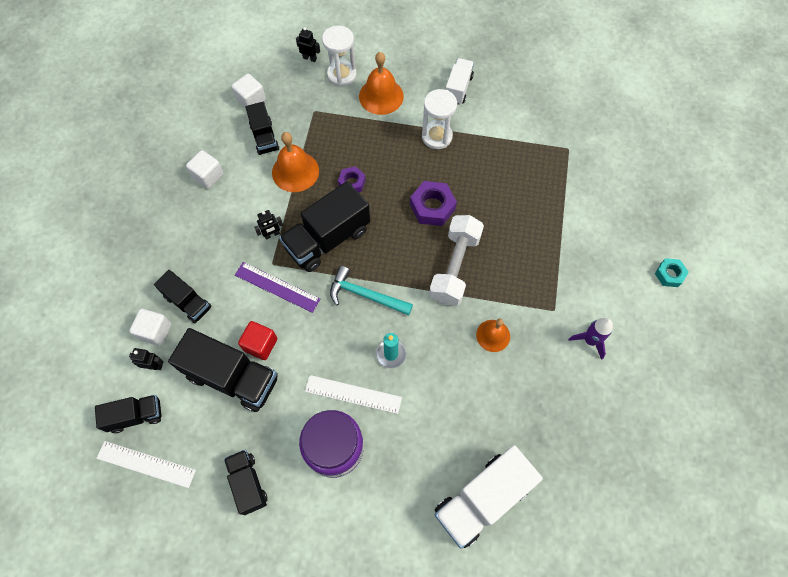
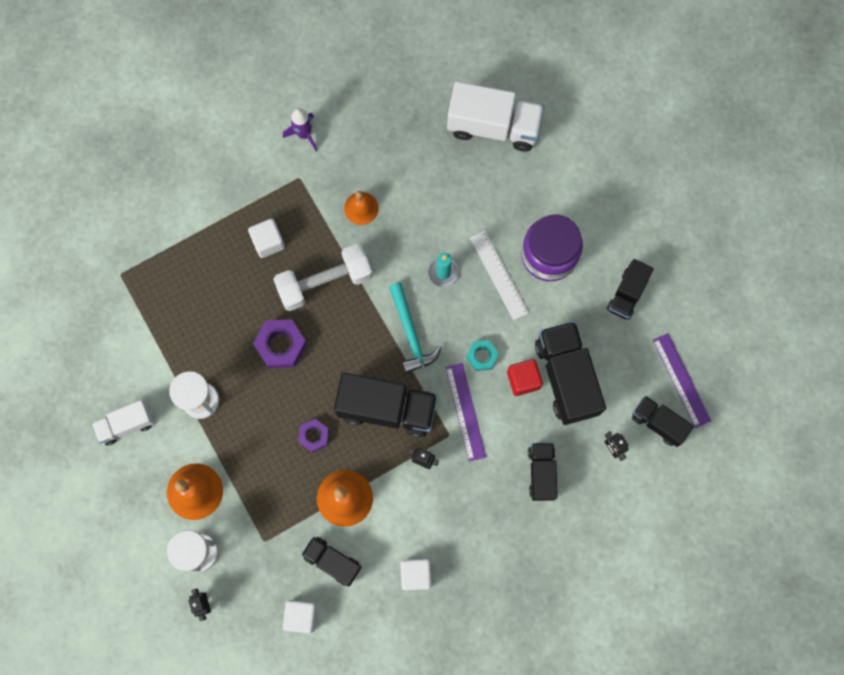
camera: 130 degrees left, 10 degrees up
white ruler [96,441,196,488] -> purple ruler [653,333,711,428]
white cube [129,309,171,346] -> white cube moved to [248,219,285,258]
black truck [245,102,279,155] -> black truck turned 90 degrees counterclockwise [301,536,362,587]
turquoise nut [655,258,689,287] -> turquoise nut moved to [466,340,499,371]

